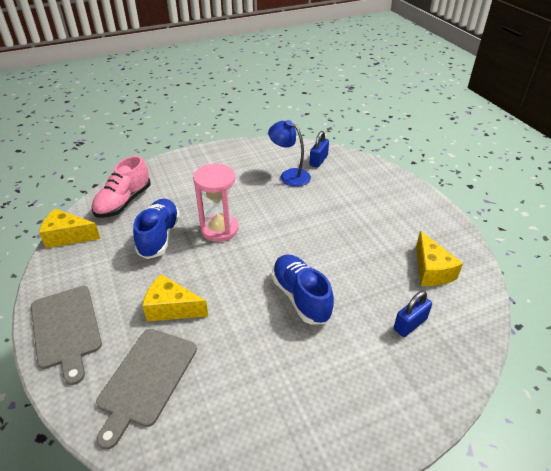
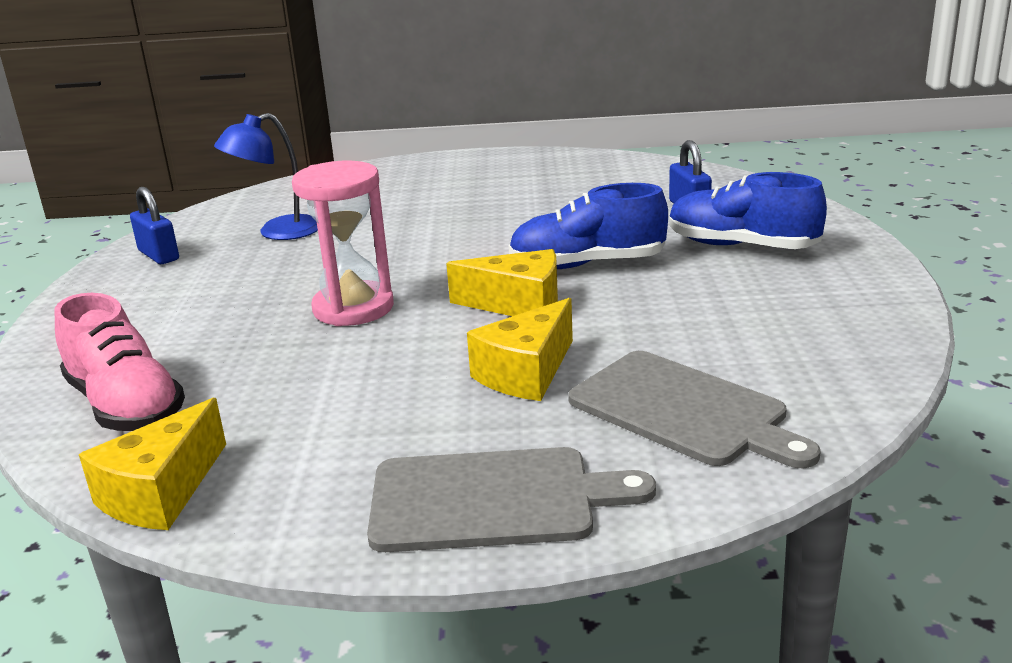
camera: 65 degrees left, 15 degrees down
blue shoe [133,199,180,259] -> blue shoe moved to [669,172,827,249]
blue padlock [309,131,329,168] -> blue padlock moved to [130,187,179,264]
yellow cheese [416,231,463,286] -> yellow cheese moved to [446,249,558,316]

